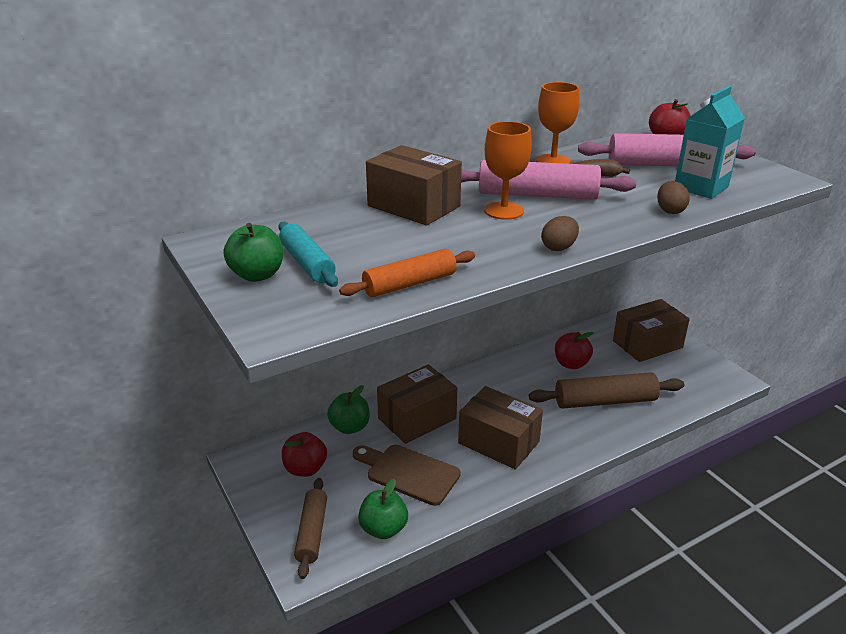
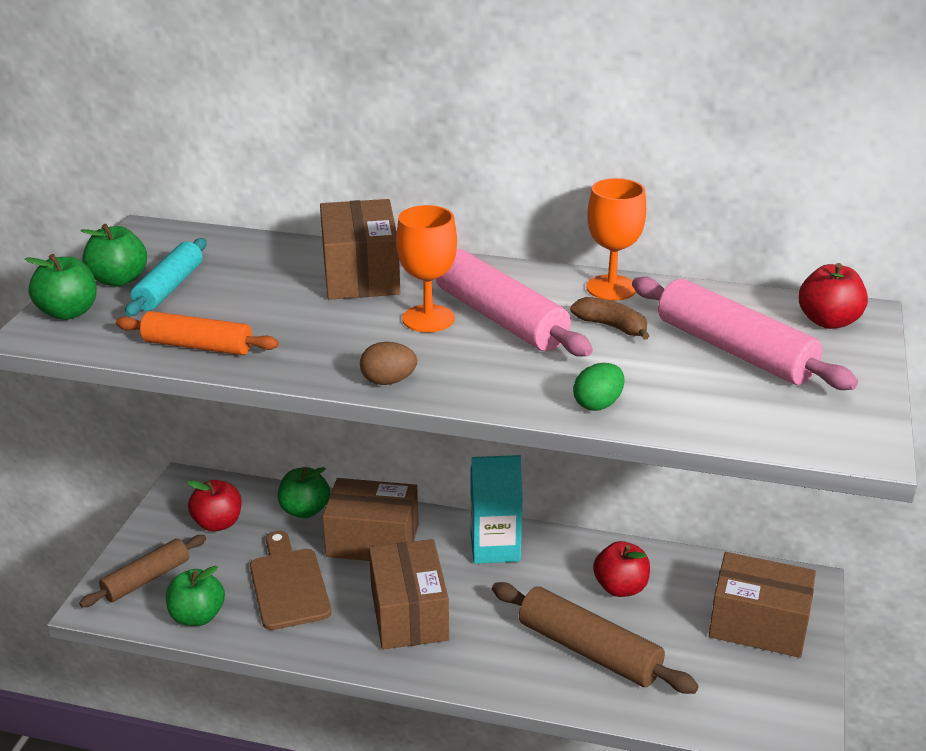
camera: 45 degrees right, 0 degrees up
brown egg [657,181,690,214] -> green egg [573,363,624,411]
turquoise carton [675,86,745,199] -> turquoise carton moved to [470,455,523,564]
none -> green apple [25,254,97,320]

